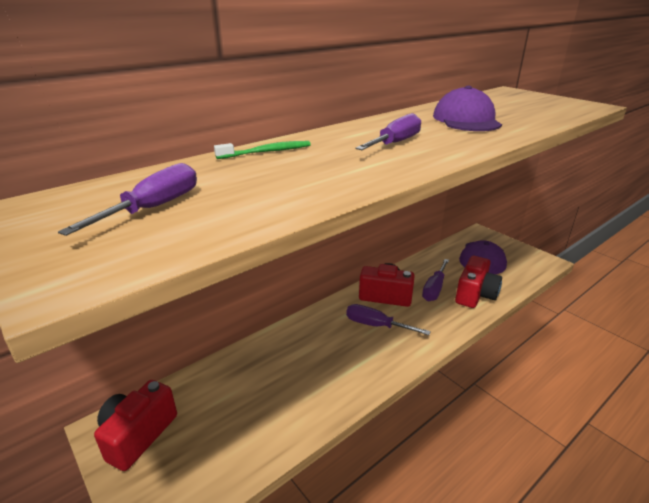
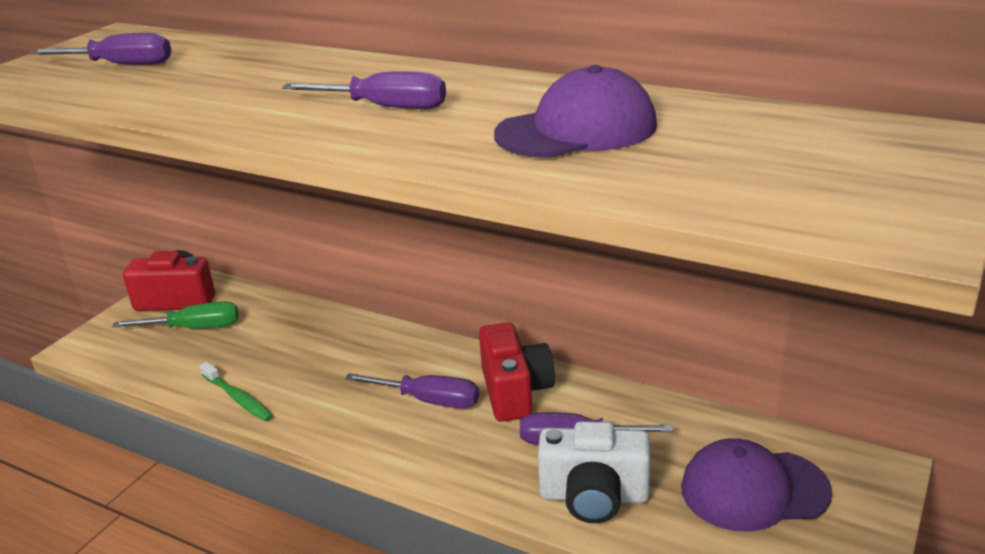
camera: 70 degrees right, 0 degrees up
green toothbrush [214,141,311,159] -> green toothbrush moved to [200,362,273,422]
purple screwdriver [346,304,431,335] -> purple screwdriver turned 105 degrees clockwise [345,373,479,408]
red camera [455,256,502,308] -> white camera [538,422,650,523]
none -> green screwdriver [112,301,238,329]

